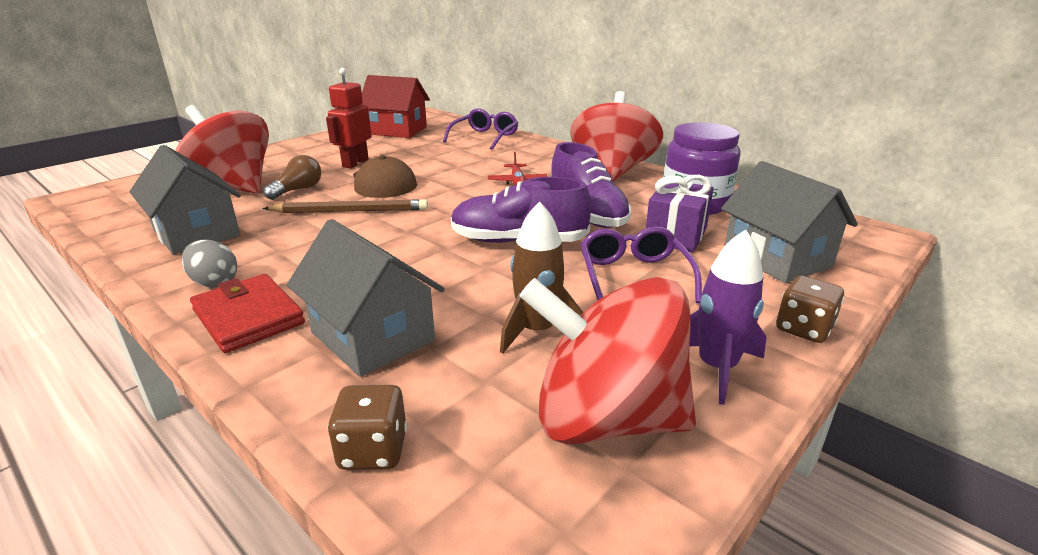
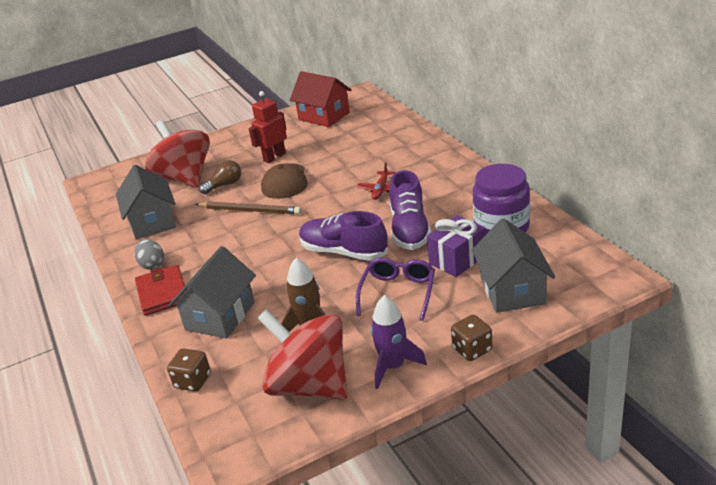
camera: 25 degrees right, 5 degrees up
grey house [287,219,445,377] -> grey house turned 45 degrees clockwise [169,246,256,338]
purple glasses [443,108,518,150] -> none
red spinning top [570,91,663,182] -> none

